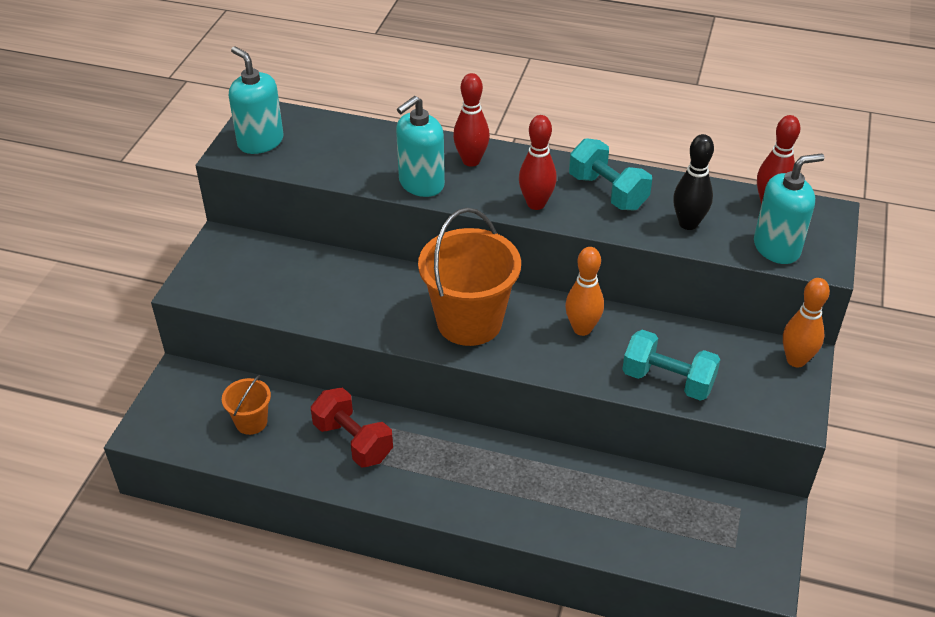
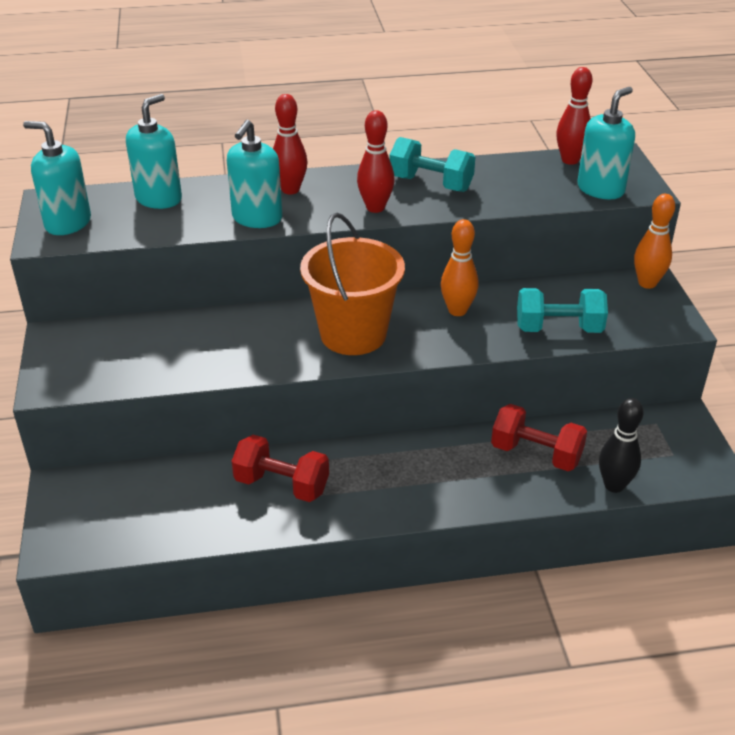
camera: 25 degrees left, 5 degrees down
orange bucket [222,375,271,435] -> none
black bowling pin [673,134,714,230] -> black bowling pin moved to [599,398,644,493]
none -> turquoise soap dispenser [126,94,182,209]
none -> red dumbbell [491,404,587,471]

